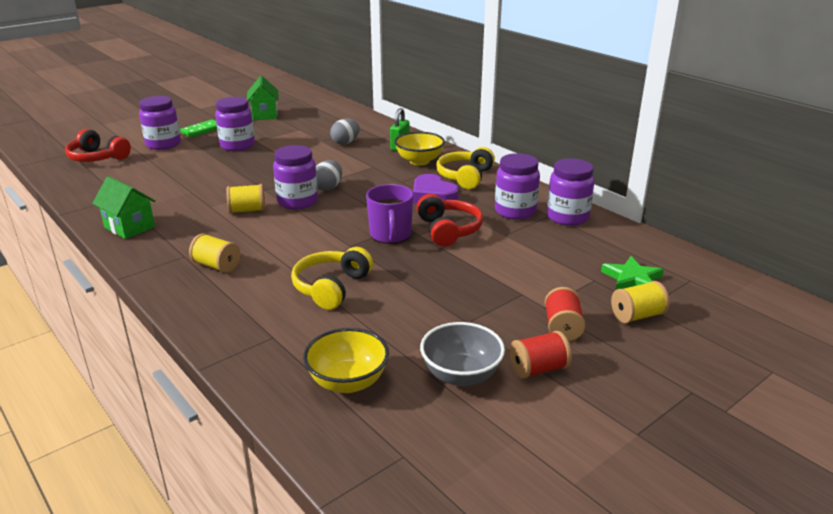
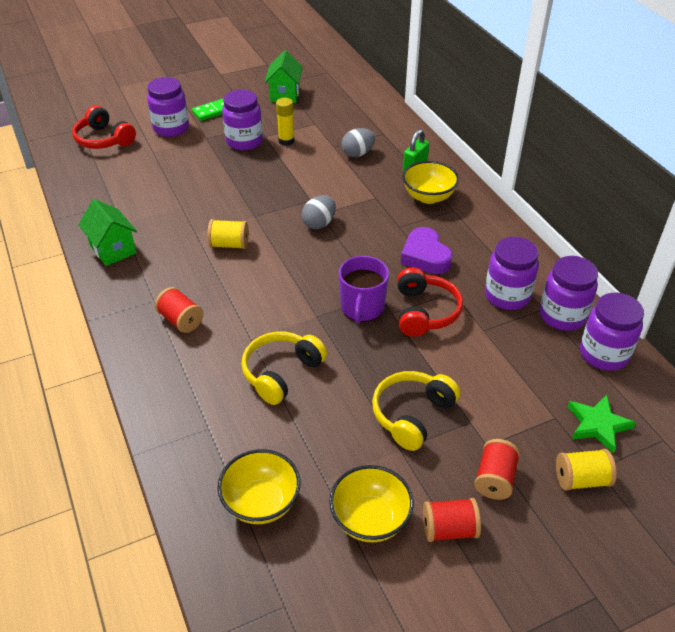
camera: 15 degrees right, 15 degrees up
yellow spool [189,233,240,273] -> red spool [155,287,203,333]
purple jar [273,145,318,210] -> purple jar moved to [580,293,644,371]
grey bowl [420,322,505,386] -> yellow bowl [329,465,414,542]
yellow headphones [436,147,495,189] -> yellow headphones moved to [372,371,460,451]
none -> yellow glue stick [276,98,295,146]

